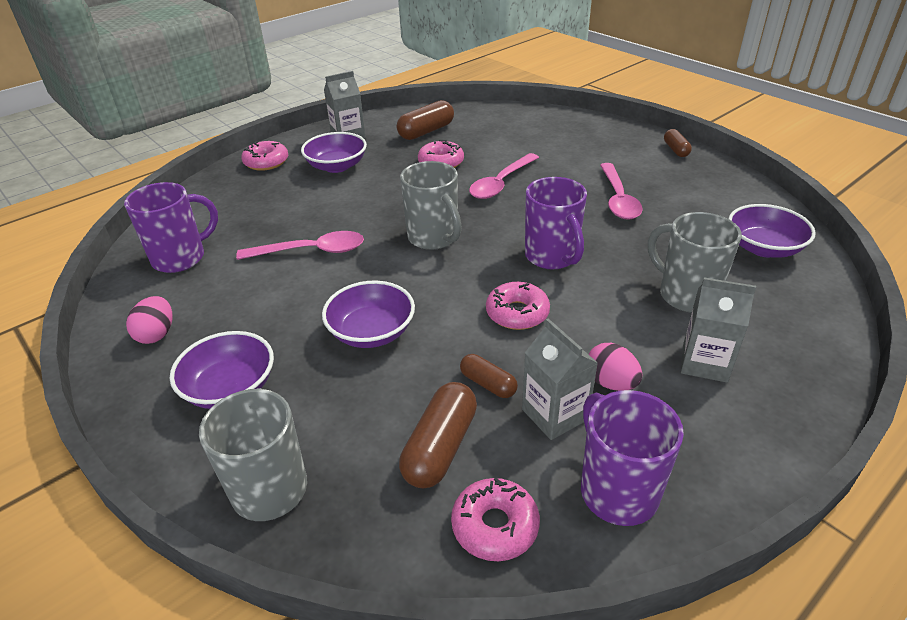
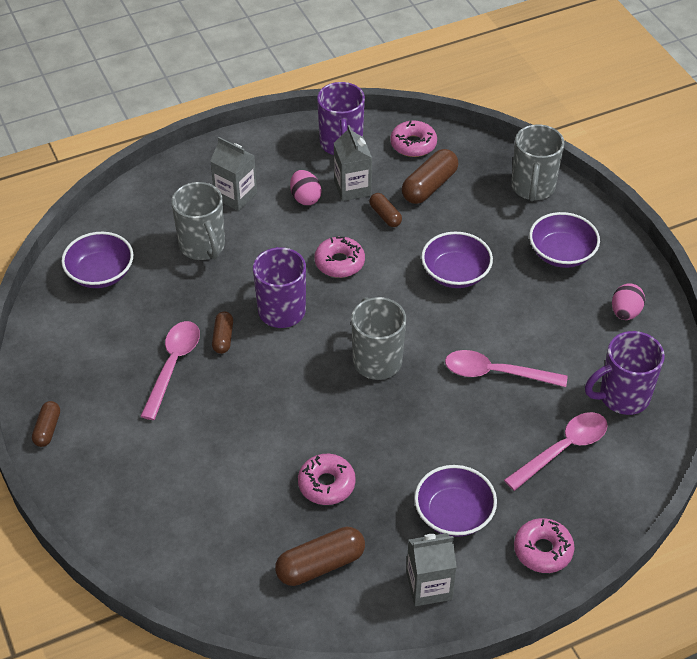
camera: 165 degrees left, 10 degrees up
pink spoon [469,153,539,199] -> pink spoon moved to [504,412,608,491]
none -> brown capsule [212,311,233,354]

